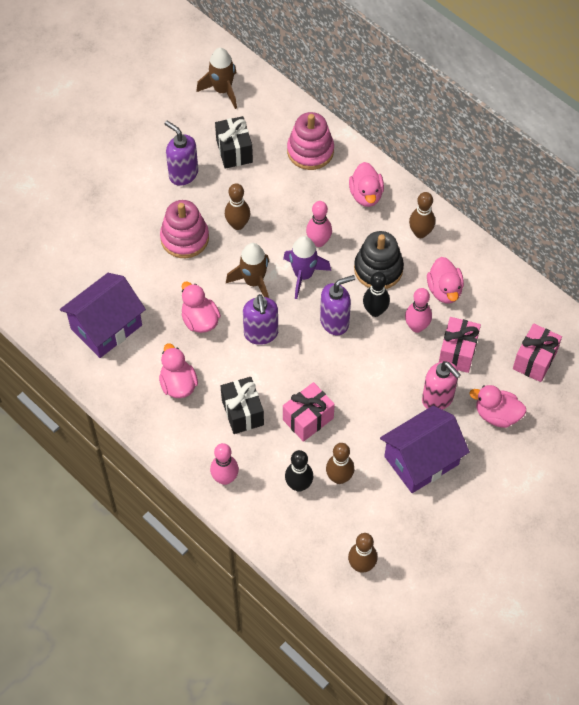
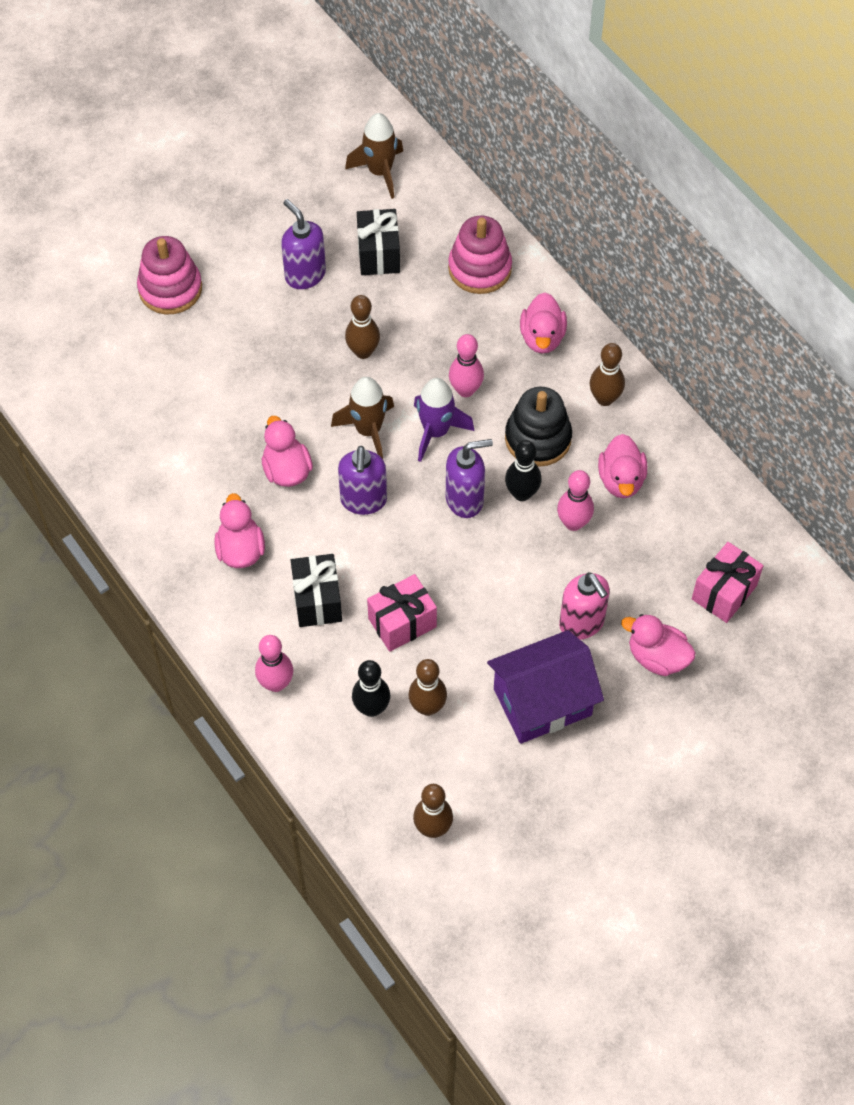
camera: 10 degrees right, 0 degrees up
purple house [60,273,146,358] -> none
pink stacking toy [160,200,209,258] -> pink stacking toy moved to [137,236,202,314]
pink gift [439,317,481,373] -> none

